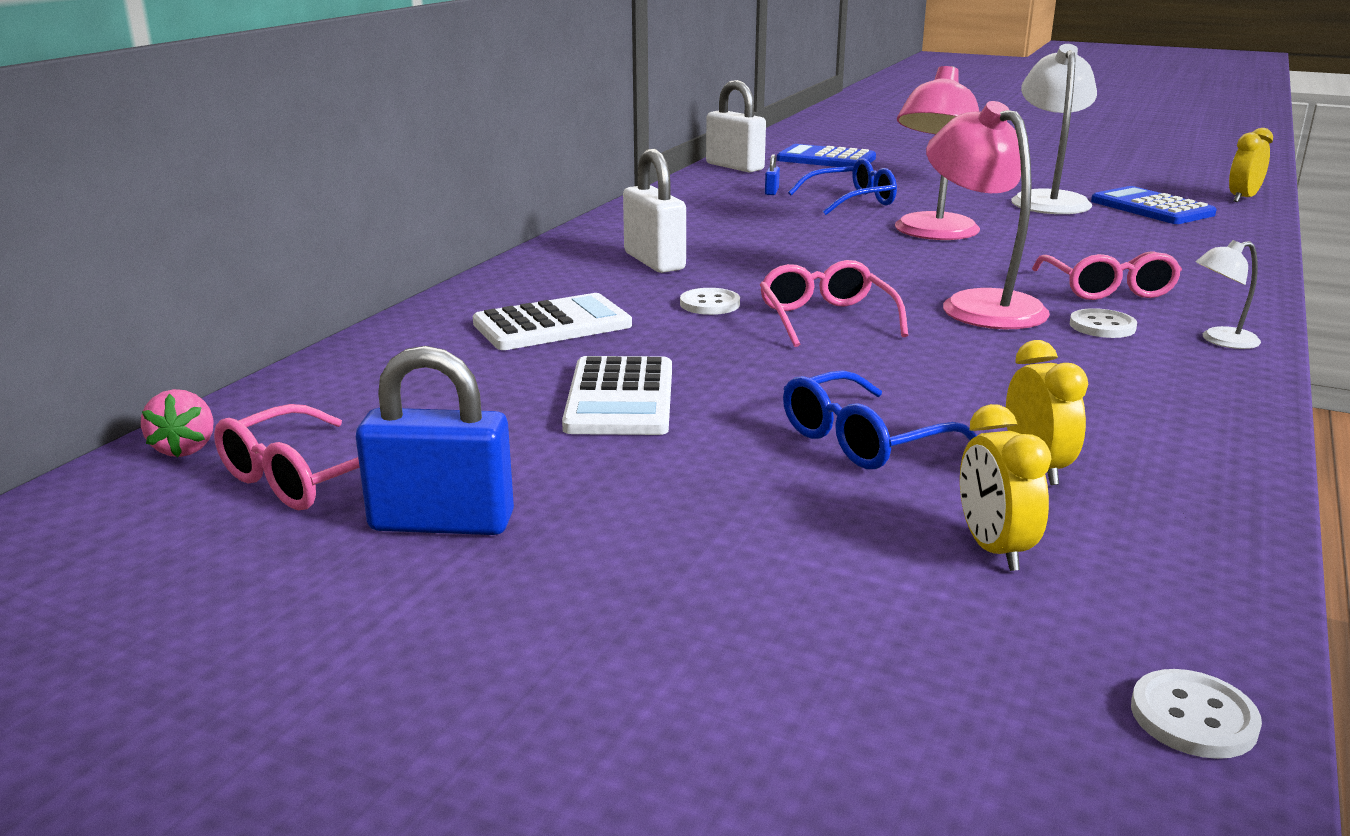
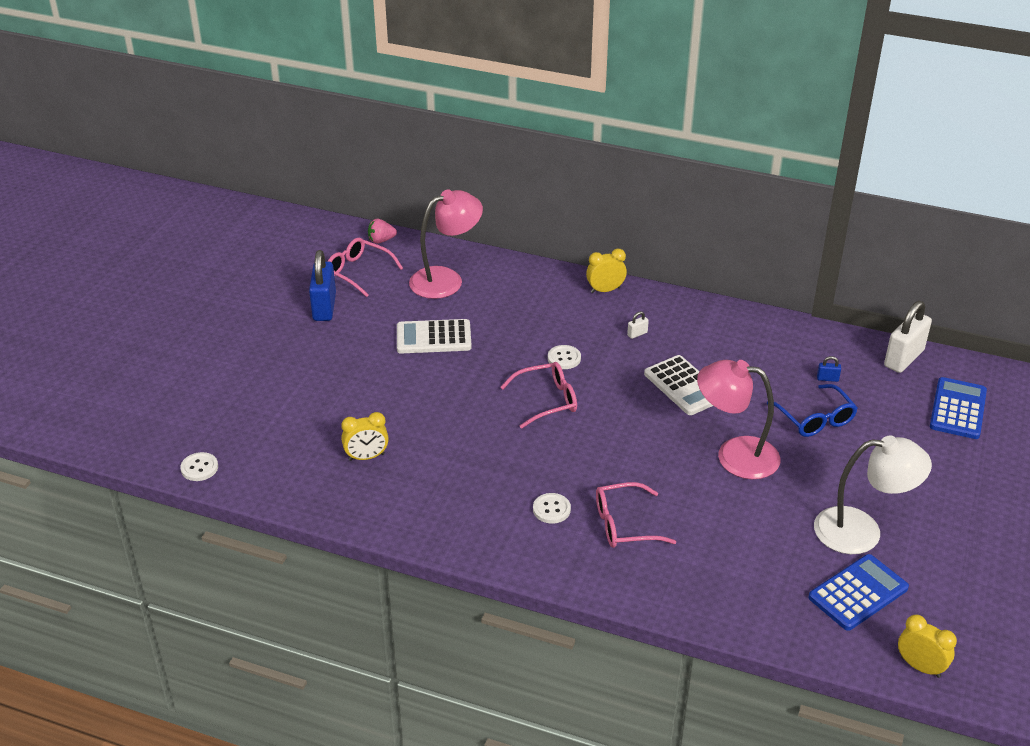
camera: 85 degrees right, 15 degrees up
white calculator [473,293,632,350] -> white calculator moved to [644,355,713,415]
white padlock [623,149,686,273] -> white padlock [627,311,649,339], size x0.41
blue glasses [783,370,978,469] -> none
pink lamp [926,101,1050,329] -> pink lamp moved to [409,190,483,299]
yellow clock [960,404,1052,571] -> yellow clock moved to [586,249,627,293]
white lamp [1196,240,1261,349] -> none

